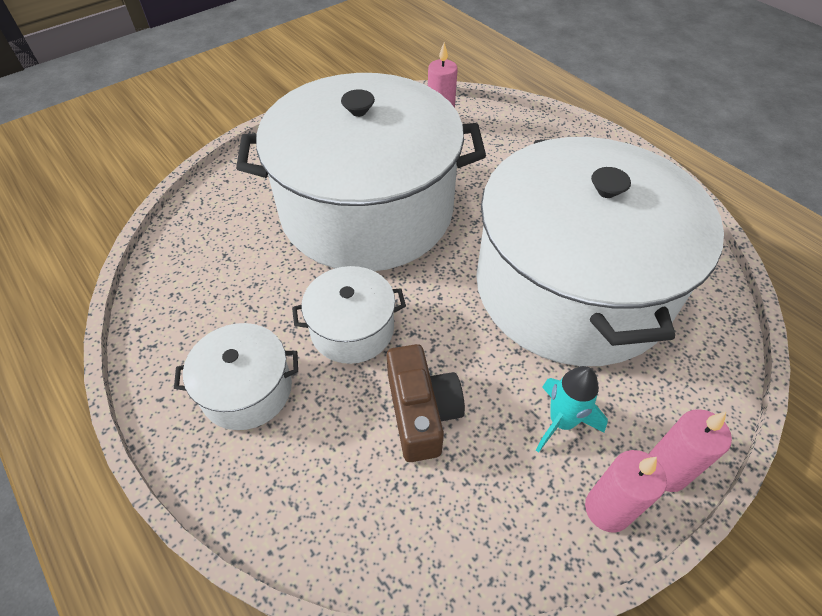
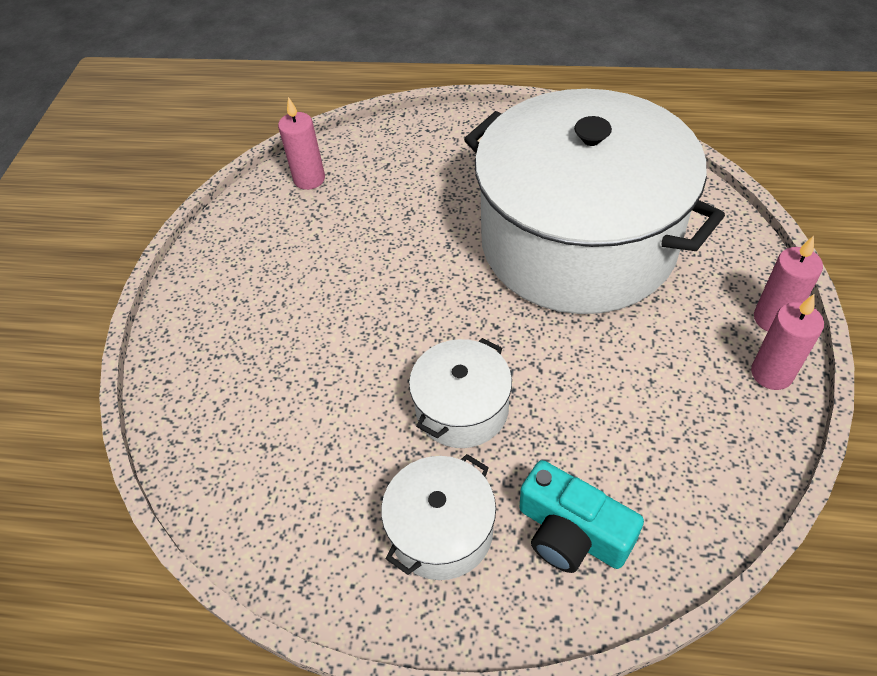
camera: 40 degrees left, 0 degrees up
white pot [236,73,486,271] -> none
brown camera [387,344,465,462] -> none
turquoise rocket [536,366,608,453] -> none
none -> turquoise camera [519,460,644,573]

